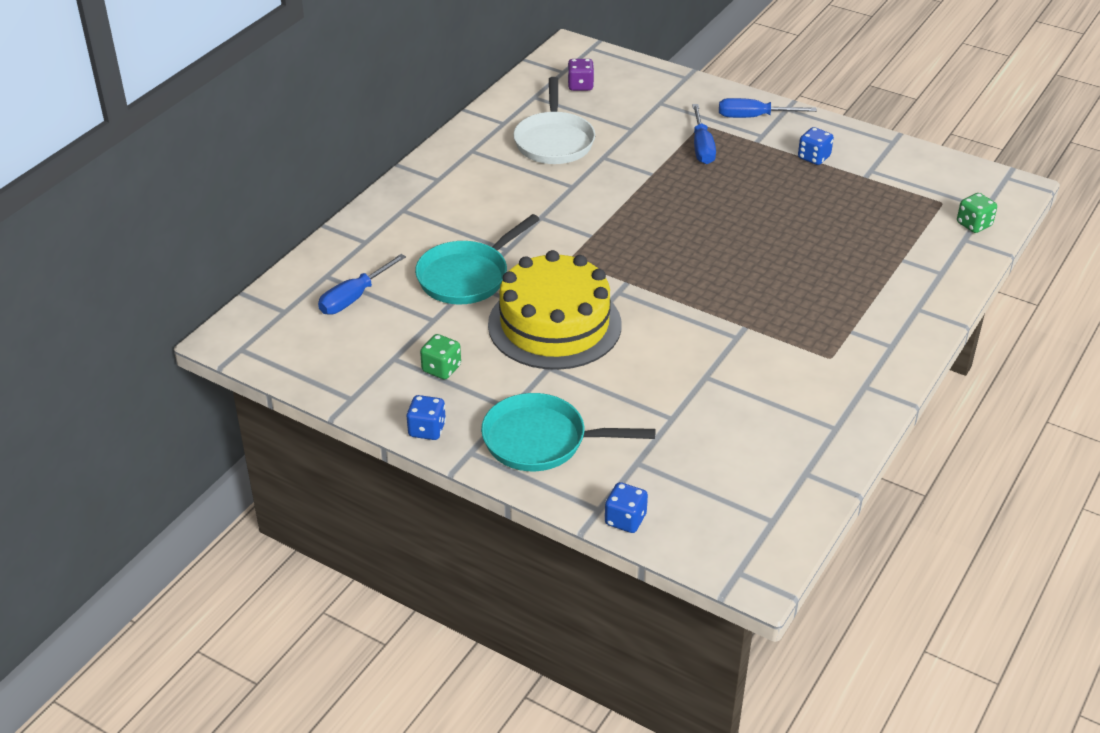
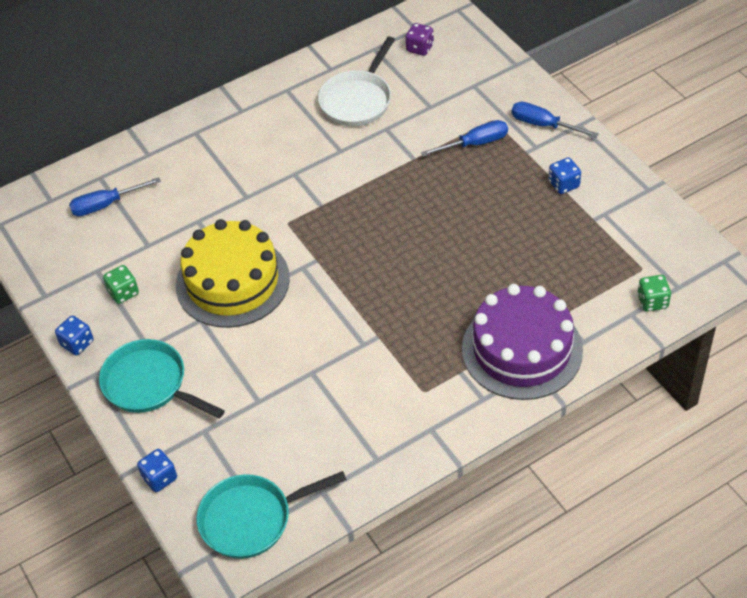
camera: 30 degrees right, 10 degrees up
turquoise pan [415,214,540,304] -> turquoise pan moved to [197,471,347,559]
blue screwdriver [692,104,716,164] -> blue screwdriver turned 135 degrees counterclockwise [421,120,508,157]
none -> purple cake [462,284,583,400]

